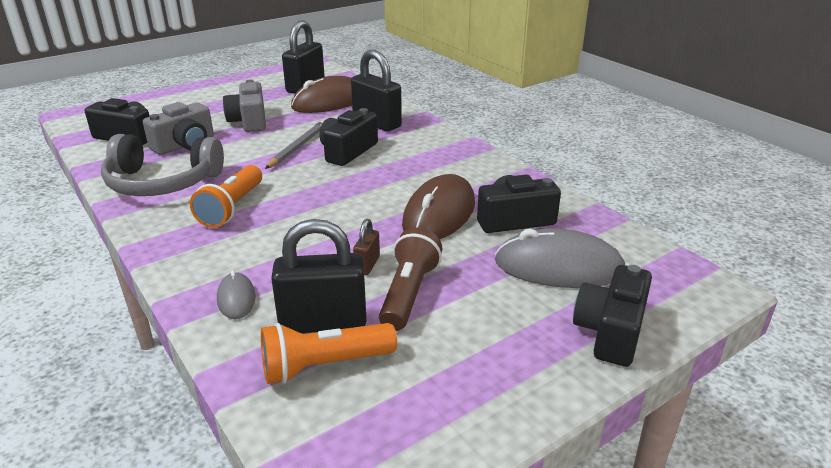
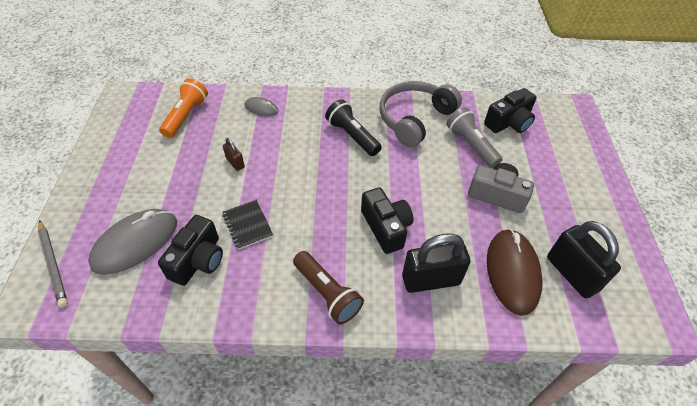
camera: 125 degrees right, 20 degrees up
grey camera [143,102,214,155] -> grey flashlight [446,107,503,168]
orange flashlight [190,165,262,228] -> black flashlight [325,99,382,156]
grey pencil [265,120,324,169] -> grey pencil moved to [38,220,68,307]
black padlock [271,219,367,333] -> none
brown flashlight [379,228,442,331] -> brown flashlight moved to [293,251,364,324]
brown mouse [402,174,475,239] -> black notebook [222,200,273,250]
black camera [573,265,652,367] -> none

